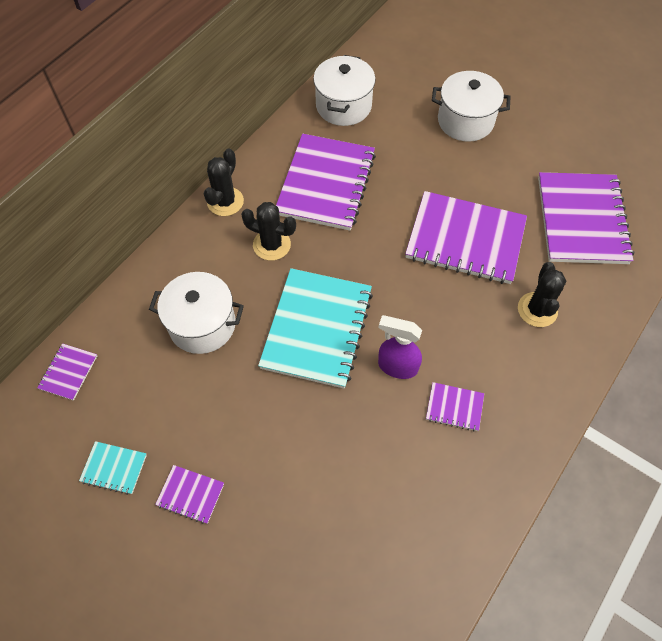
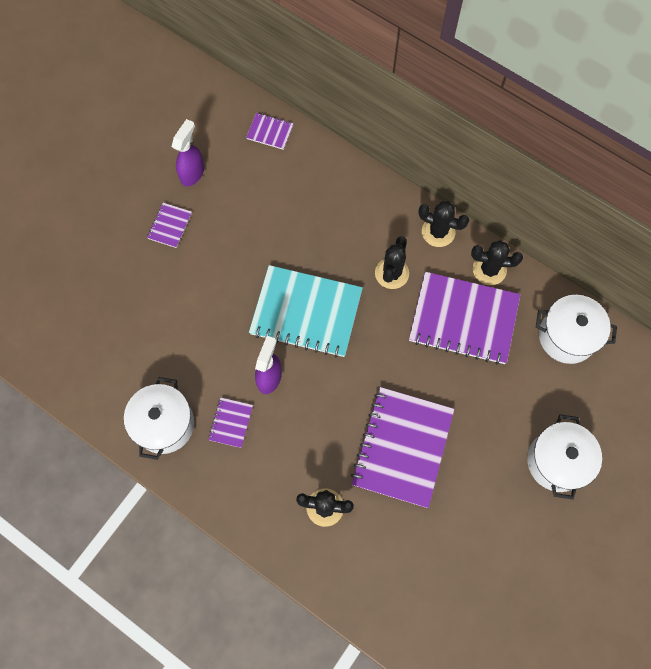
camera: 90 degrees right, 10 degrees up
turquoise notebook [79,441,147,495] -> purple spray bottle [172,119,204,186]
white pot [149,272,244,354] -> white pot moved to [124,377,194,460]
purple notebook [538,172,634,264] -> none
none -> black cactus [471,240,523,285]

